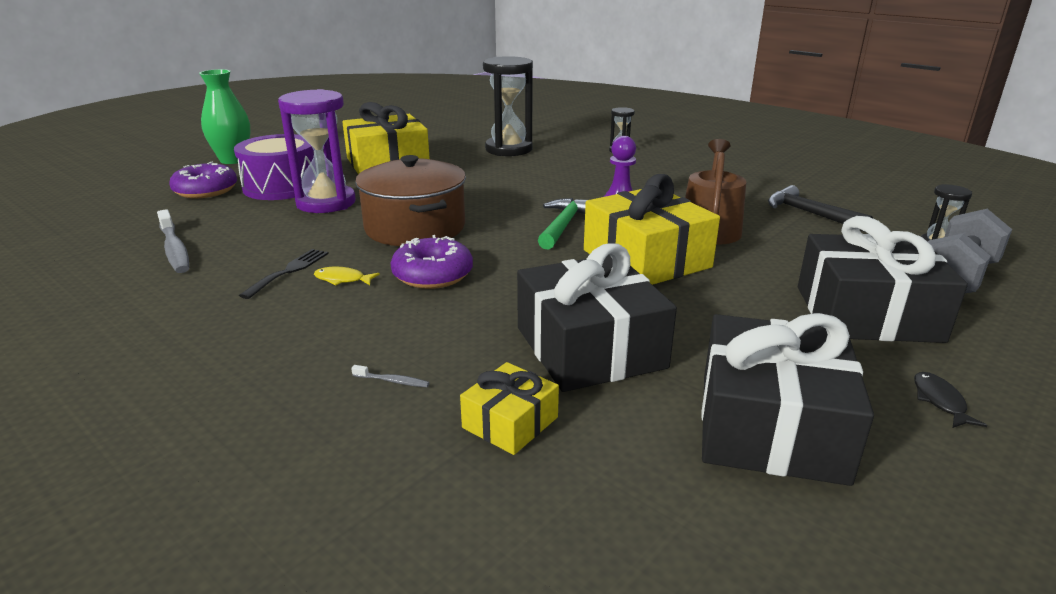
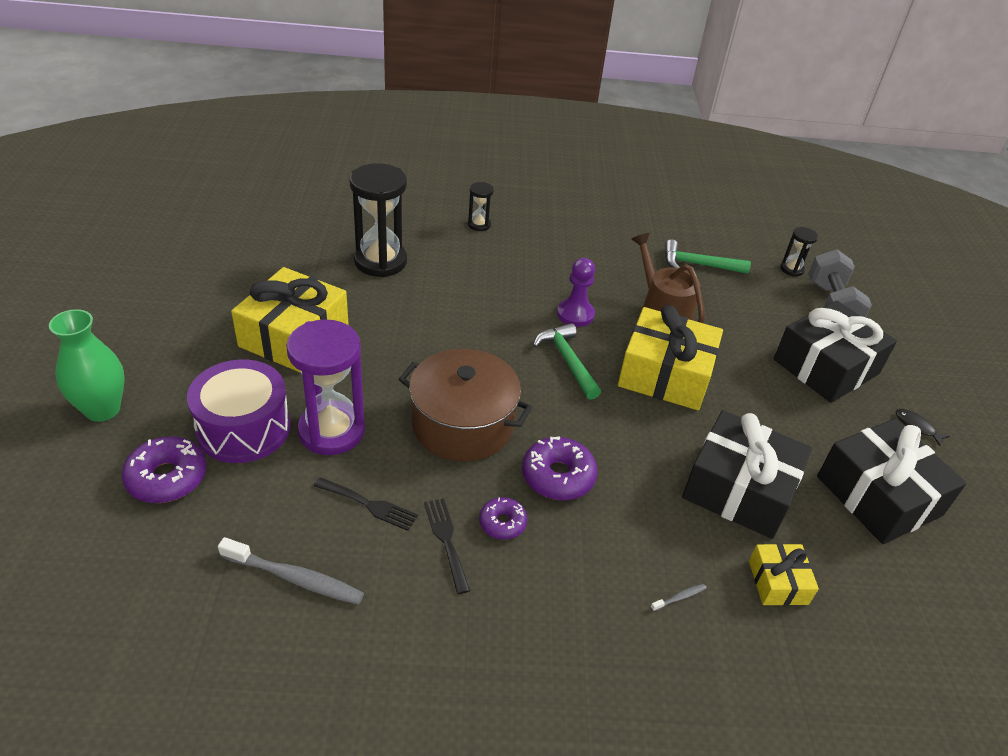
camera: 45 degrees left, 15 degrees up
yellow fish [314,267,380,286] -> purple donut [479,497,528,539]
black hammer [768,185,873,232] -> green hammer [665,239,751,274]
none -> black fork [314,477,418,531]

